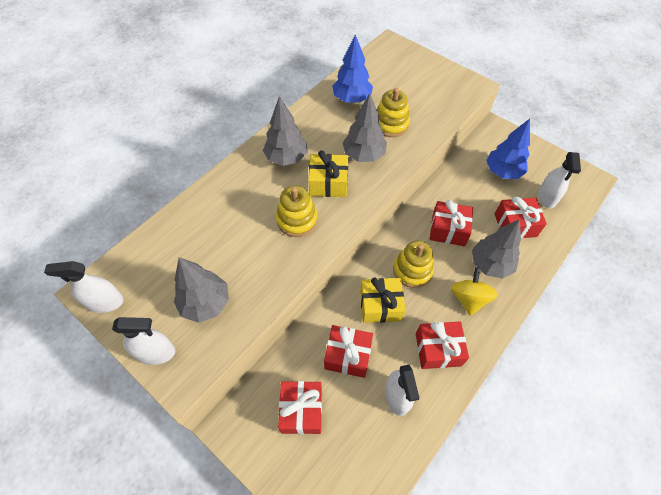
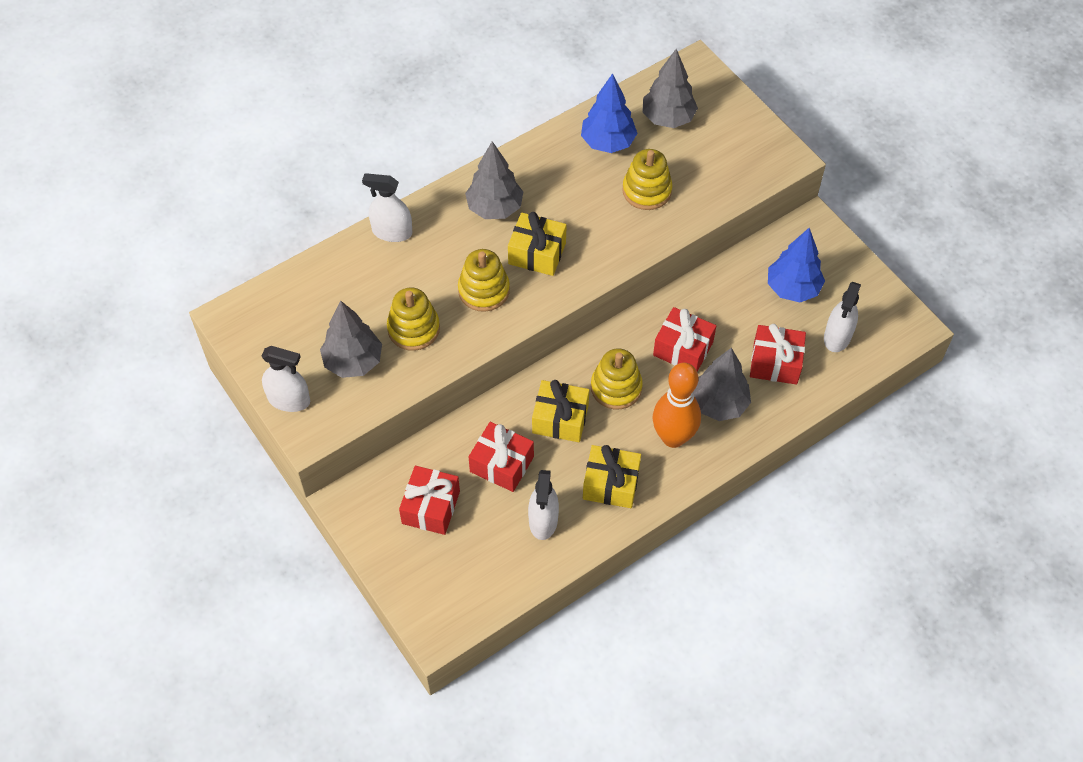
camera: 15 degrees right, 0 degrees up
white spray bottle [44,261,124,313] -> white spray bottle moved to [362,173,412,242]
grey tree [343,93,387,162] -> grey tree moved to [642,49,698,128]
red gift [416,322,469,369] -> yellow gift [583,445,641,508]
yellow spinning top [451,267,498,316] -> orange bowling pin [653,362,701,448]
none -> yellow stacking toy [387,287,440,351]

